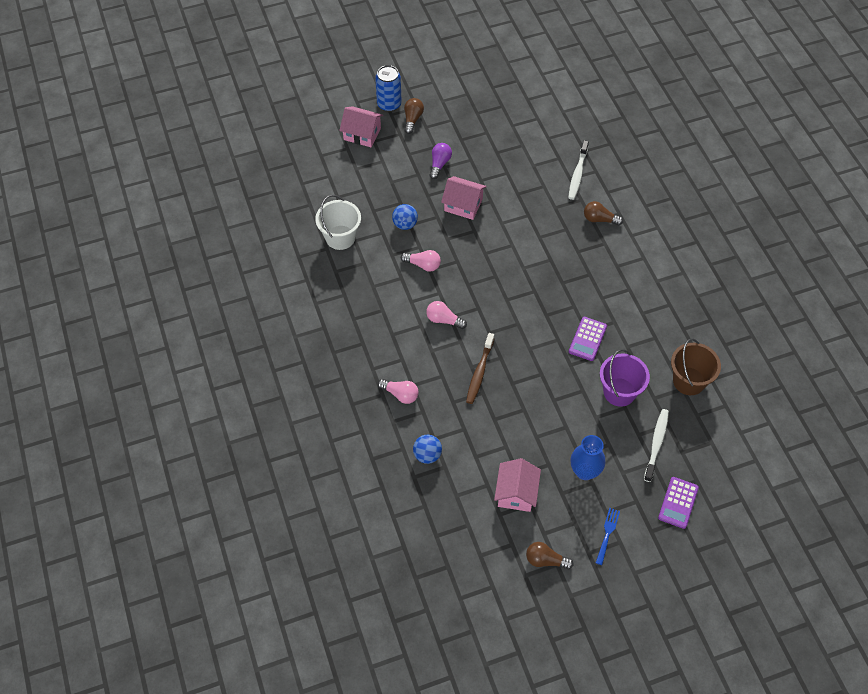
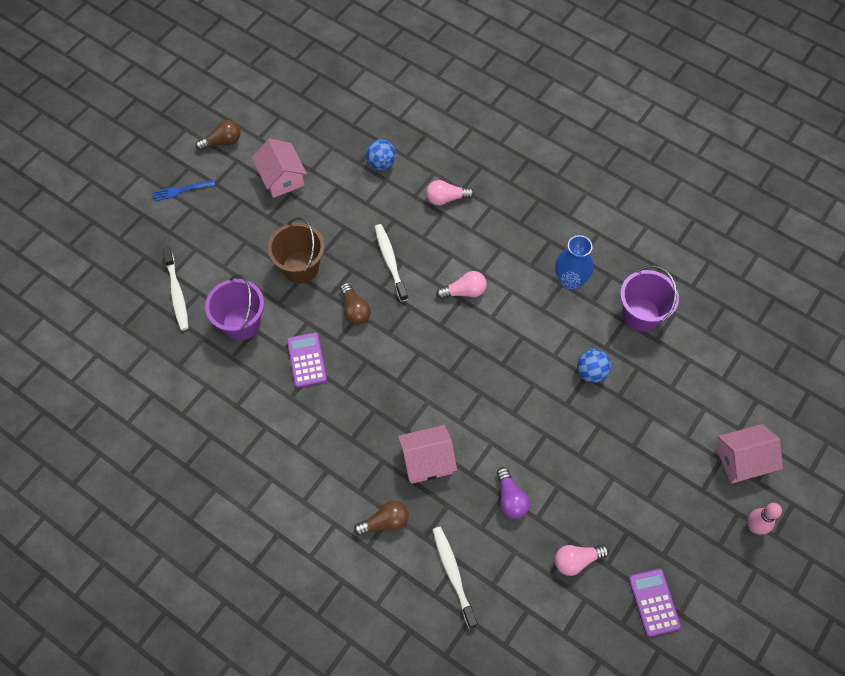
camera: 145 degrees right, 5 degrees up
white bucket [315,195,361,250] -> purple bucket [620,265,679,332]
blue can [375,65,402,112] -> pink bowling pin [748,503,782,535]
pink light bulb [401,250,441,272] -> pink light bulb moved to [555,544,609,576]
brown light bulb [404,98,424,134] -> brown light bulb moved to [340,283,371,325]
purple light bulb [429,143,452,179] -> purple light bulb moved to [497,467,530,519]
pink house [441,176,486,220] -> pink house moved to [398,425,457,484]
brown toothbrush [466,333,494,404] -> white toothbrush [375,224,408,302]
blue vase [571,435,605,480] -> blue vase moved to [555,235,594,289]
blue fork [596,508,620,565] -> blue fork turned 90 degrees clockwise [152,180,215,202]
purple calculator [658,477,699,529] -> purple calculator moved to [628,569,681,637]
brown bucket [671,339,721,395] -> brown bucket moved to [268,217,325,283]

